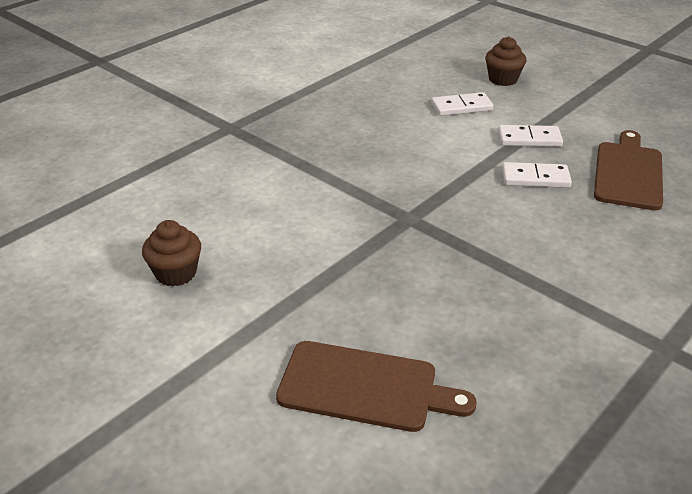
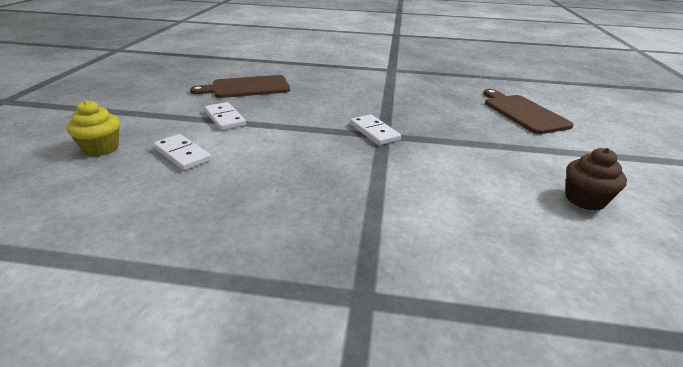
camera: 125 degrees left, 5 degrees down
brown cupcake [485,37,527,86] -> yellow cupcake [67,100,120,156]
white domino [502,162,572,188] -> white domino moved to [350,114,401,145]

